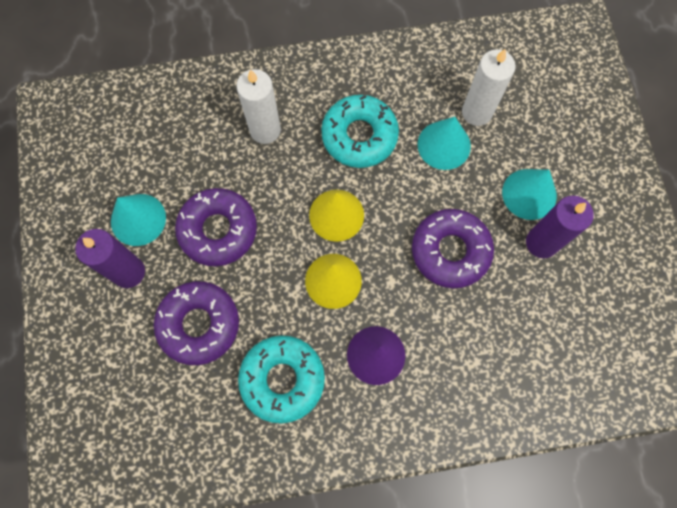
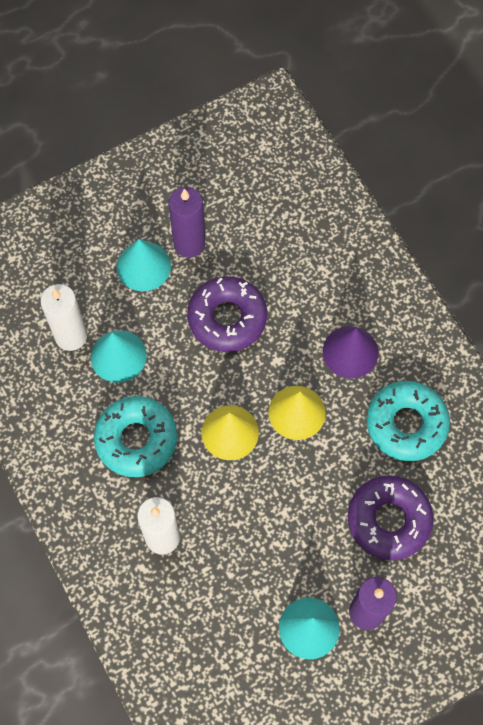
camera: 110 degrees left, 5 degrees down
purple donut [175,188,257,266] -> none

